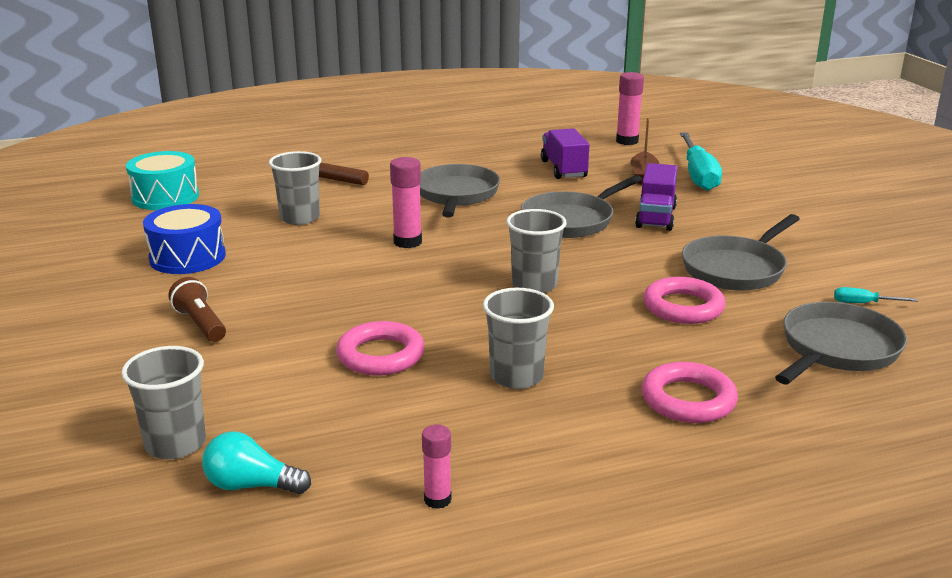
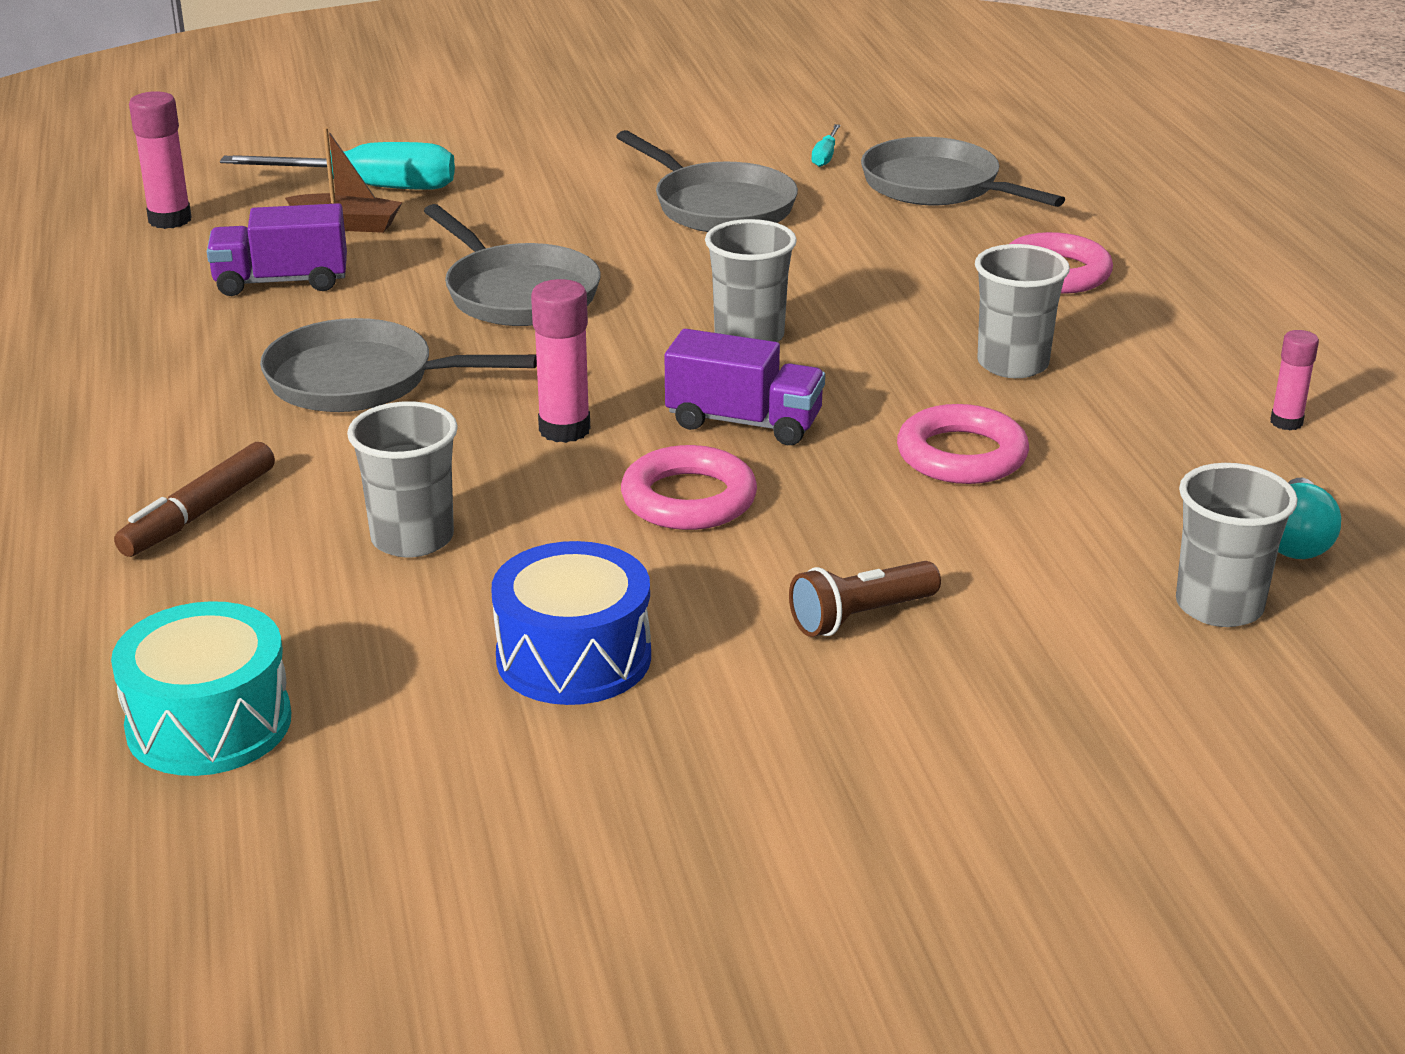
camera: 85 degrees left, 5 degrees up
purple truck [635,163,678,231] -> purple truck moved to [665,329,825,445]
pink ring [643,277,726,324] -> pink ring moved to [621,445,757,530]

